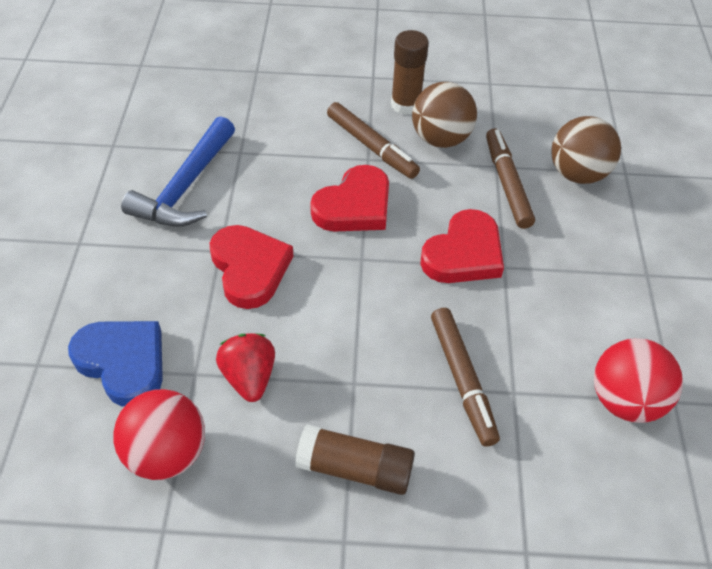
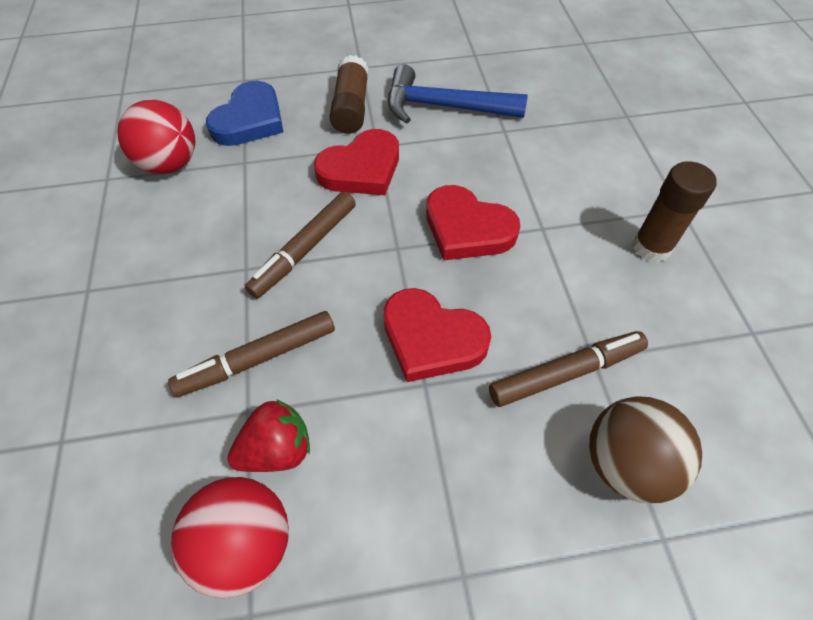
camera: 80 degrees right, 5 degrees up
red strawberry [216,333,275,402] -> red strawberry moved to [227,399,310,472]
brown glue stick [295,424,415,495] -> brown glue stick moved to [329,55,369,134]
brown marker [327,102,420,179] -> brown marker moved to [245,192,356,299]
brown ball [412,82,477,148] -> none

